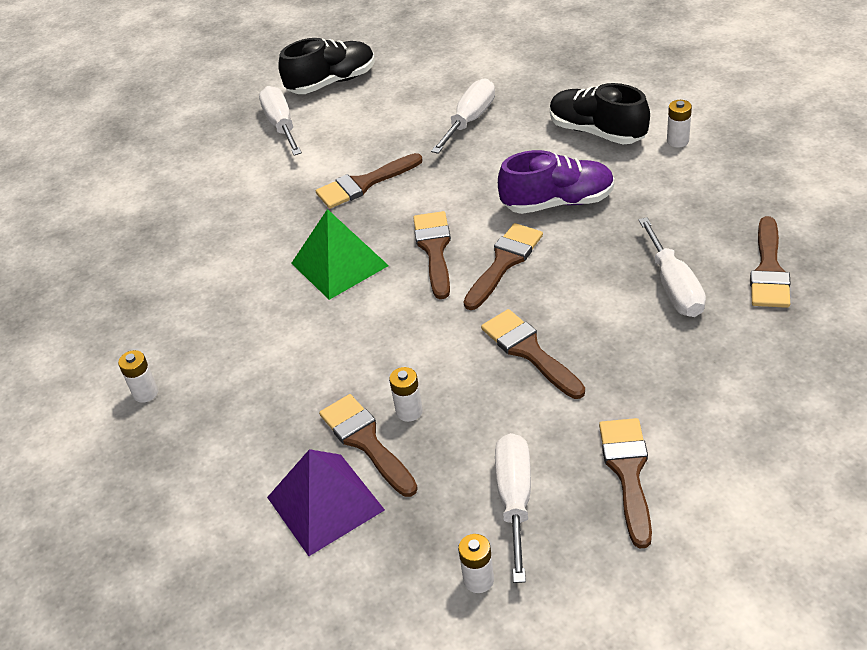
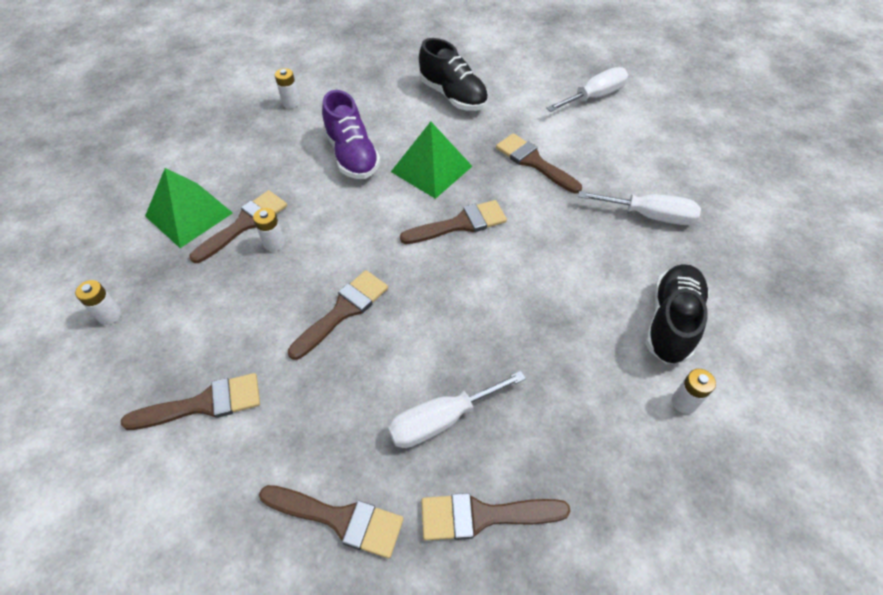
camera: 70 degrees right, 10 degrees up
purple pyramid [267,449,385,556] -> green pyramid [145,168,233,248]
black shoe [278,38,375,94] -> black shoe moved to [419,38,488,111]
brown brush [463,223,543,310] -> brown brush moved to [259,485,403,558]
white screwdriver [495,433,531,583] -> none
purple shoe [498,150,615,214] -> purple shoe moved to [322,90,381,179]

